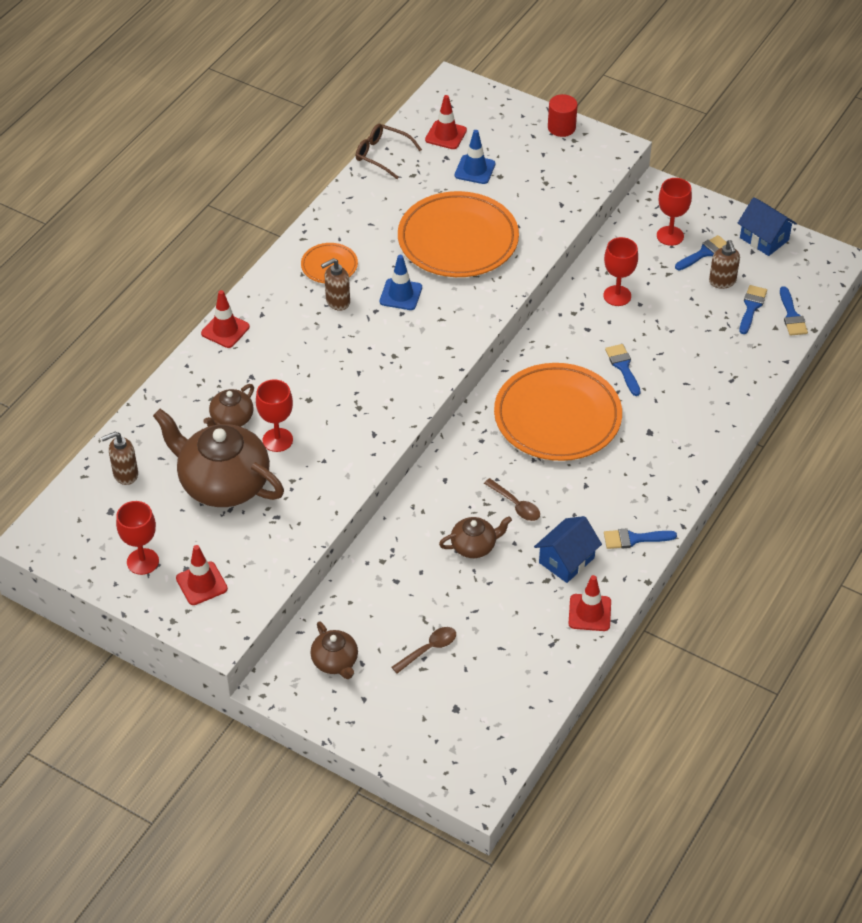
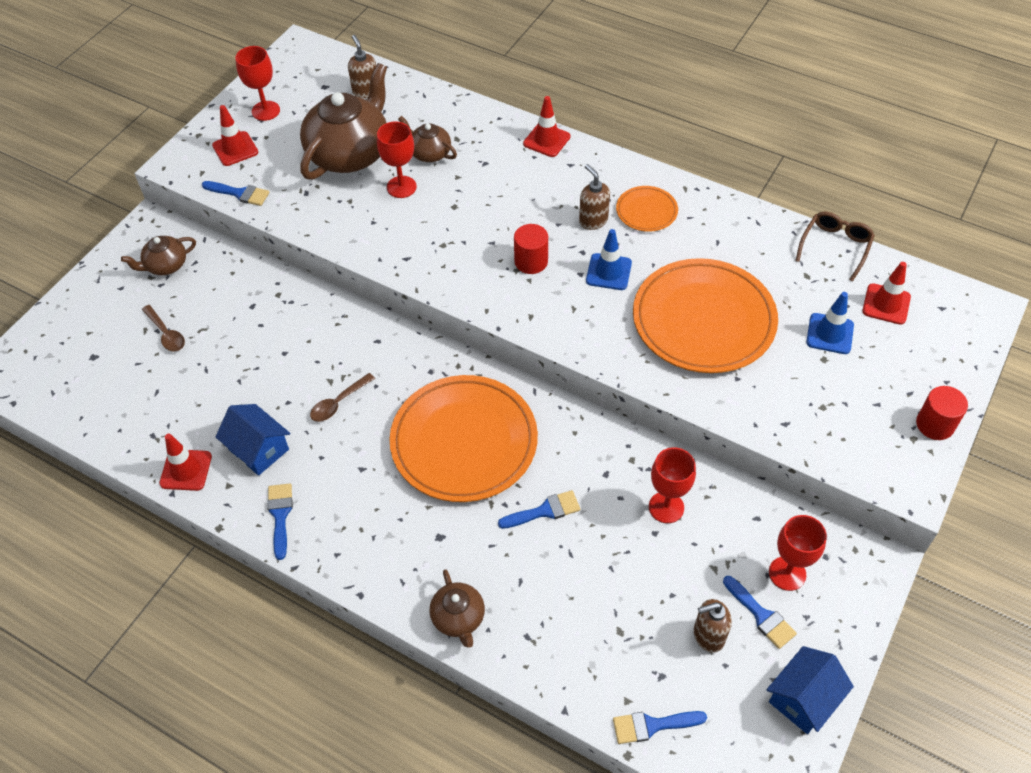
camera: 90 degrees right, 5 degrees up
brown teapot [439,516,512,558] -> brown teapot moved to [430,569,485,648]
blue brush [739,285,767,334] -> blue brush moved to [202,181,269,206]
none -> red cylinder [514,224,548,274]

